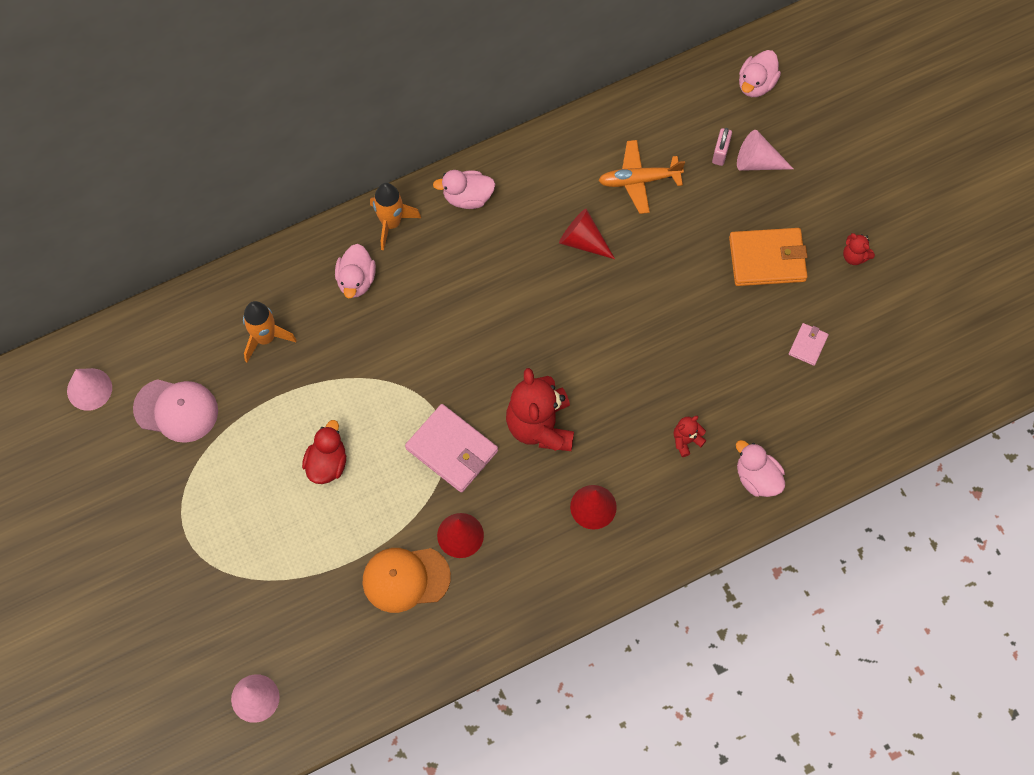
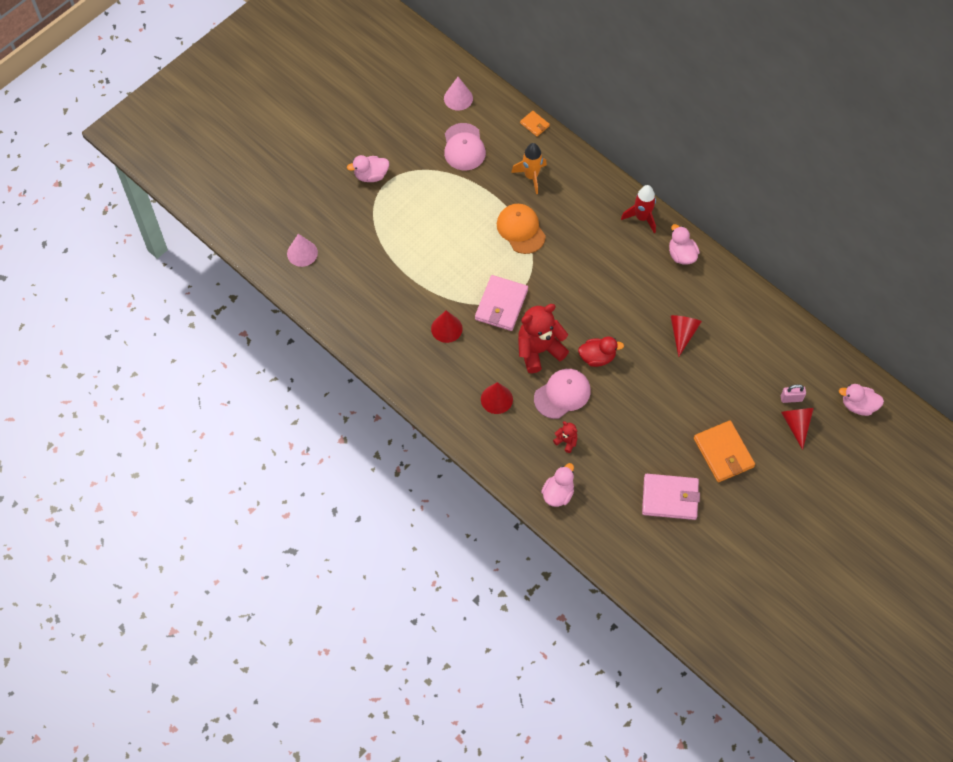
camera: 70 degrees right, 5 degrees down
red duck [302,420,346,484] -> red duck moved to [578,337,624,367]
pink duck [335,244,376,298] -> pink duck moved to [347,155,389,182]
orange cap [363,548,451,613] -> orange cap moved to [497,204,546,254]
orange rocket [370,183,421,251] -> red rocket [621,185,656,233]
orange plane [598,140,685,214] -> none
pink cone [737,130,794,171] -> red cone [781,408,814,450]
pink wallet [789,323,829,366] -> pink wallet [642,474,700,520], size x2.00
red teddy bear [843,233,875,265] -> none
none -> orange wallet [520,111,550,137]
none -> pink cap [534,369,591,419]

